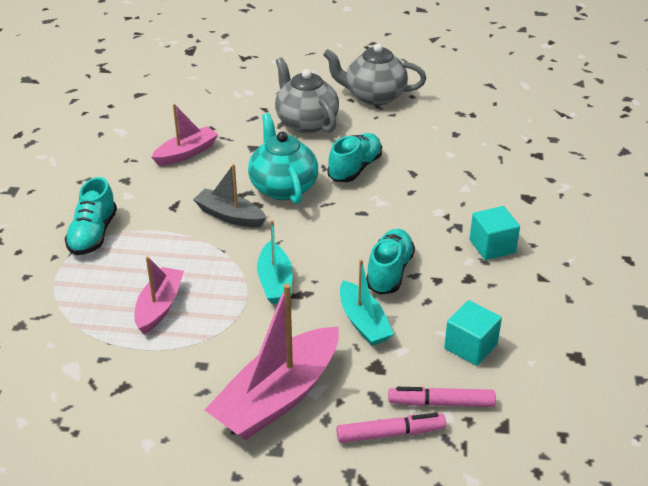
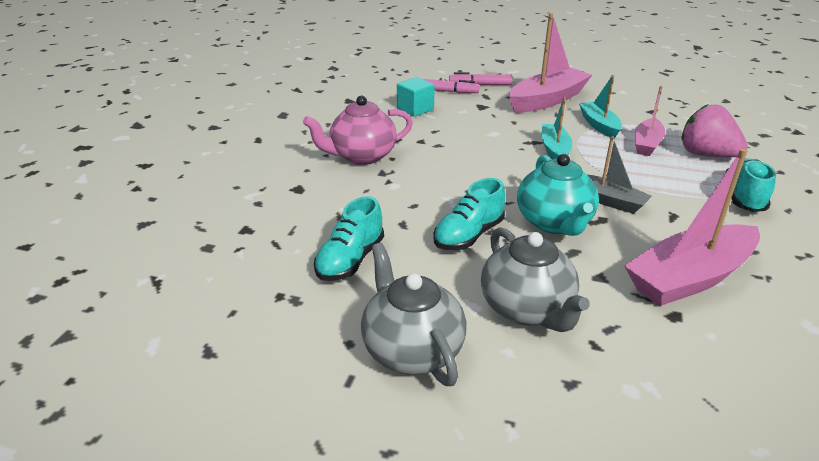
camera: 170 degrees left, 5 degrees down
pink boat [151,104,219,166] -> pink boat [624,148,760,306], size x1.72
grey teapot [323,43,426,105] -> grey teapot turned 135 degrees counterclockwise [361,243,467,386]
turquoise boat [340,259,394,346] -> turquoise boat moved to [579,75,622,139]
turquoise shoe [366,229,415,295] -> turquoise shoe moved to [314,196,384,281]
turquoise cube [470,206,520,260] -> pink teapot [303,96,413,165]
none -> pink strawberry [682,104,748,157]

